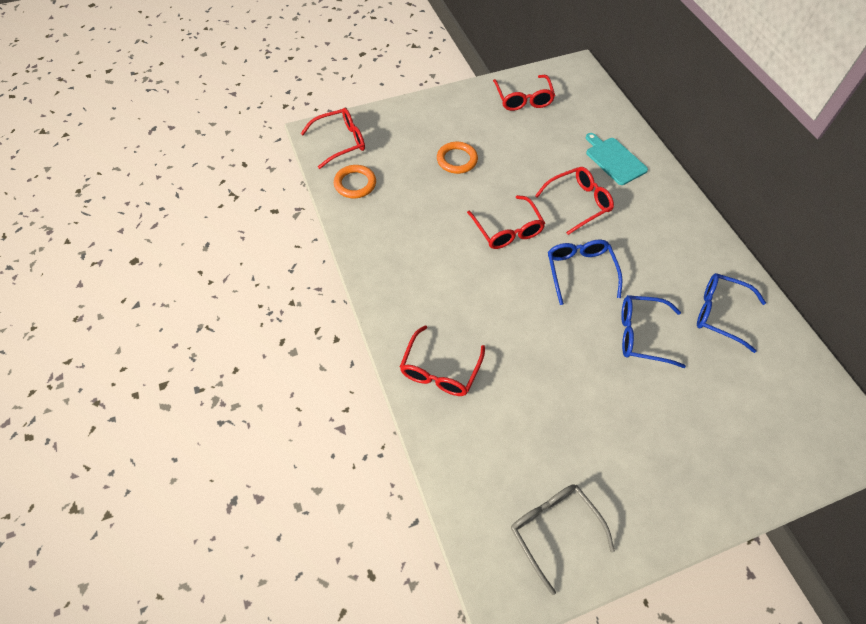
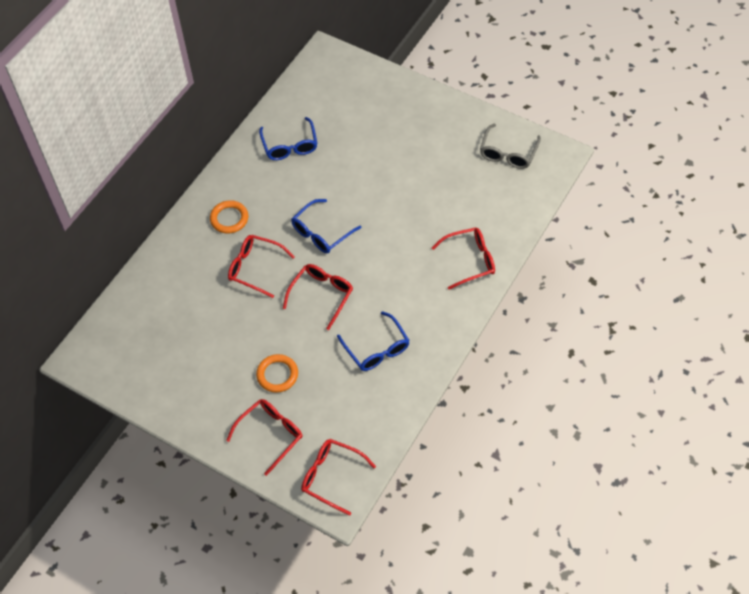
camera: 125 degrees left, 0 degrees up
orange ring [334,165,376,198] -> orange ring moved to [210,200,248,234]
red glasses [493,75,555,111] -> red glasses moved to [226,399,303,476]
turquoise cutting board [586,133,648,185] -> none
blue glasses [621,295,686,368] -> blue glasses moved to [337,311,410,371]

